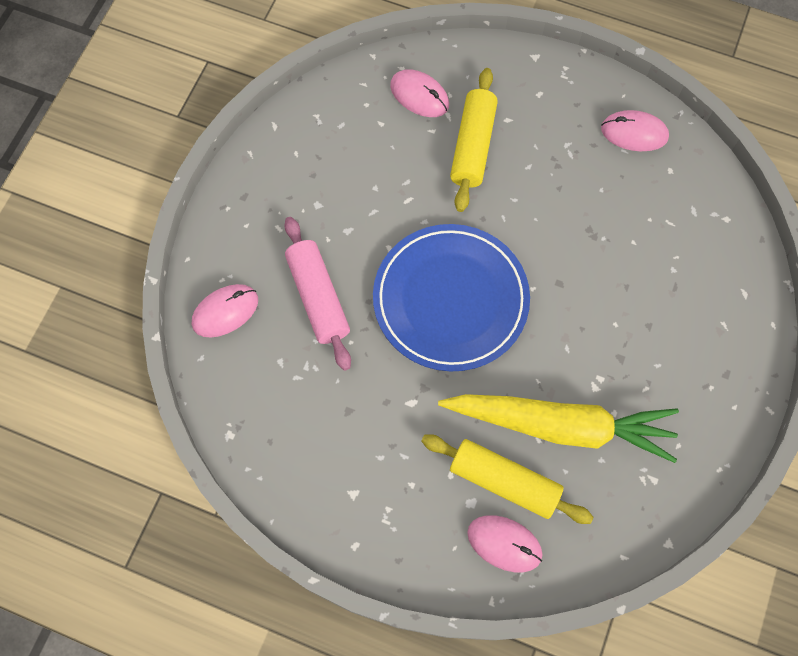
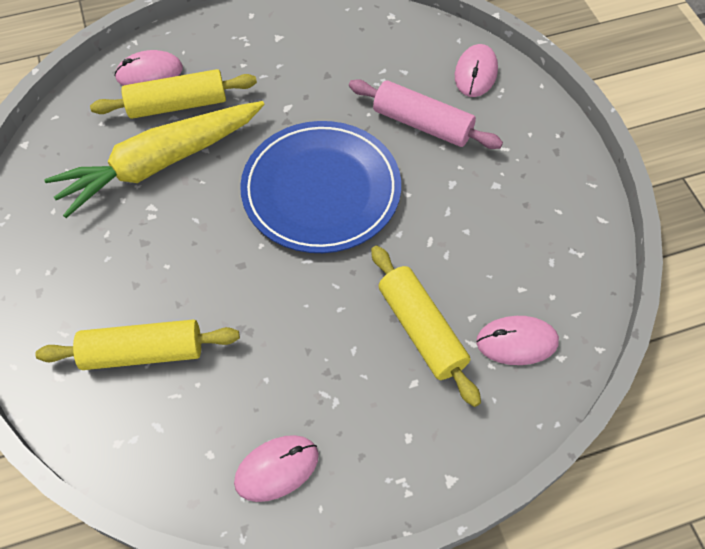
camera: 140 degrees right, 10 degrees down
none -> yellow rolling pin [35,320,240,370]

